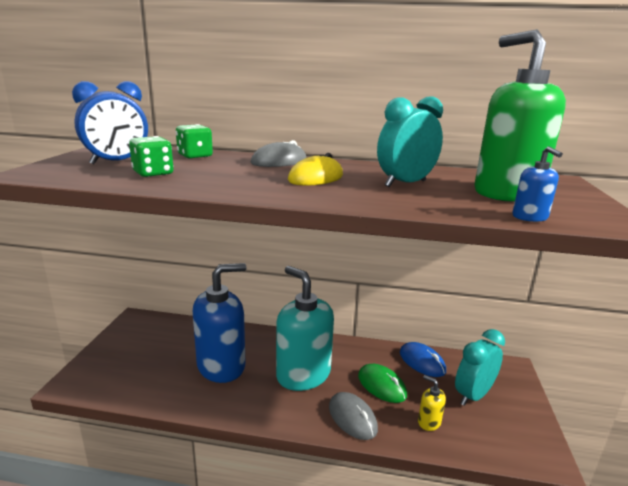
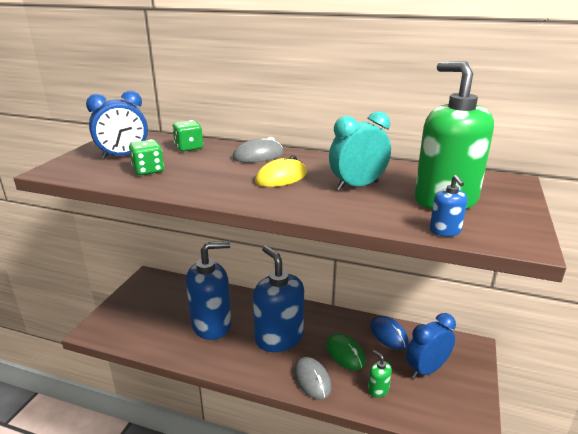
camera: 10 degrees right, 5 degrees up
turquoise soap dispenser [276,266,334,391] -> blue soap dispenser [253,246,304,352]
yellow soap dispenser [418,375,446,431] -> green soap dispenser [368,350,392,398]
turquoise clock [455,329,505,406] -> blue clock [406,313,456,379]

